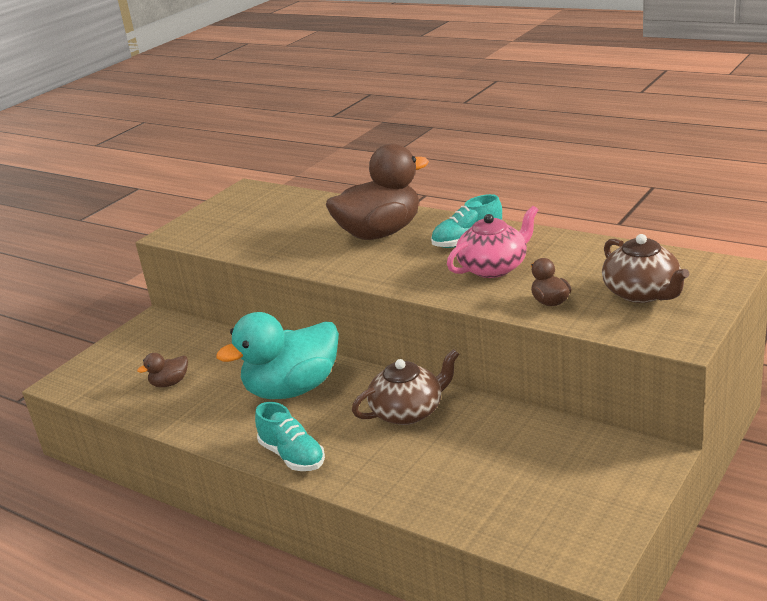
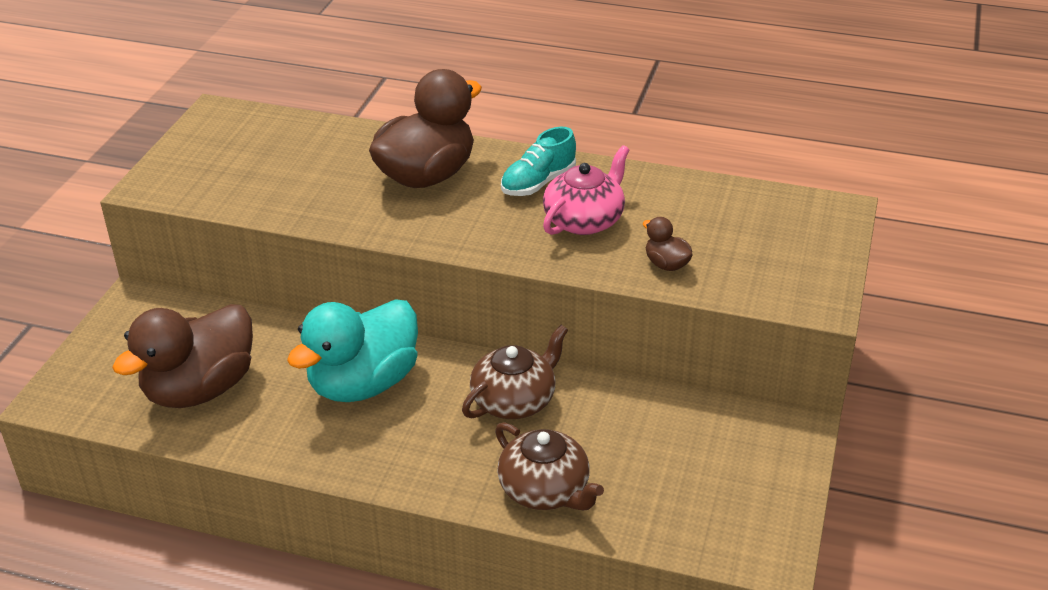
camera: 20 degrees left, 10 degrees up
brown duck [137,353,188,387] -> brown duck [112,304,253,408], size x2.37
turquoise shoe [255,402,325,471] -> none
brown teapot [602,234,689,303] -> brown teapot moved to [495,422,604,510]

